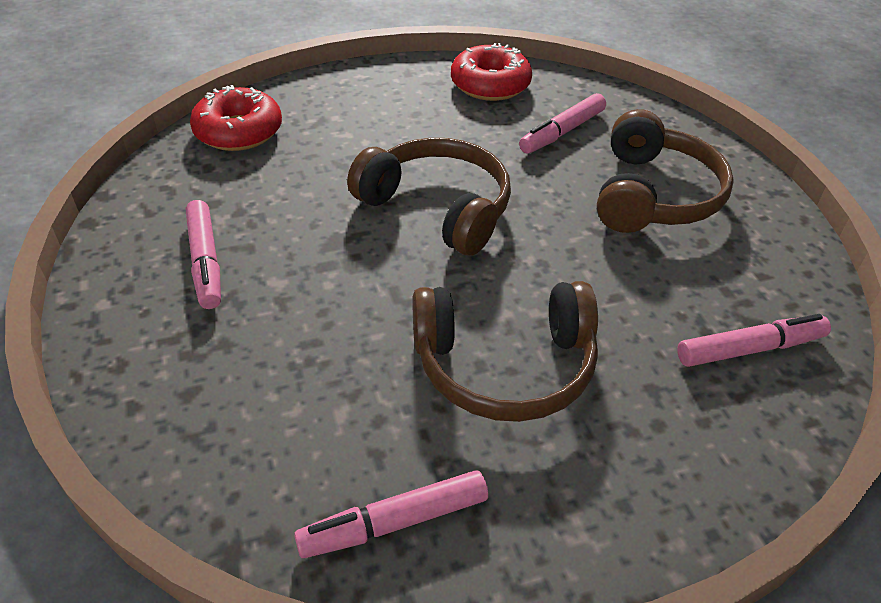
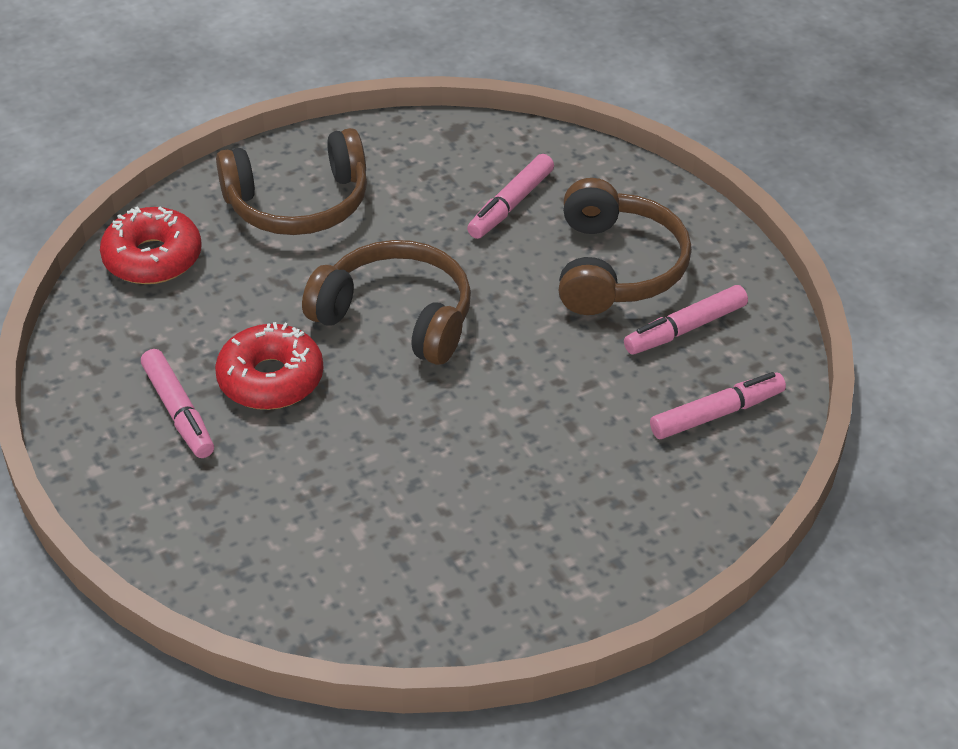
camera: 10 degrees left, 0 degrees up
pink marker [294,470,488,558] -> pink marker moved to [624,285,748,354]
brown headphones [412,281,598,422] -> brown headphones moved to [216,128,367,235]
red donut [451,43,532,101] -> red donut moved to [215,322,324,410]

